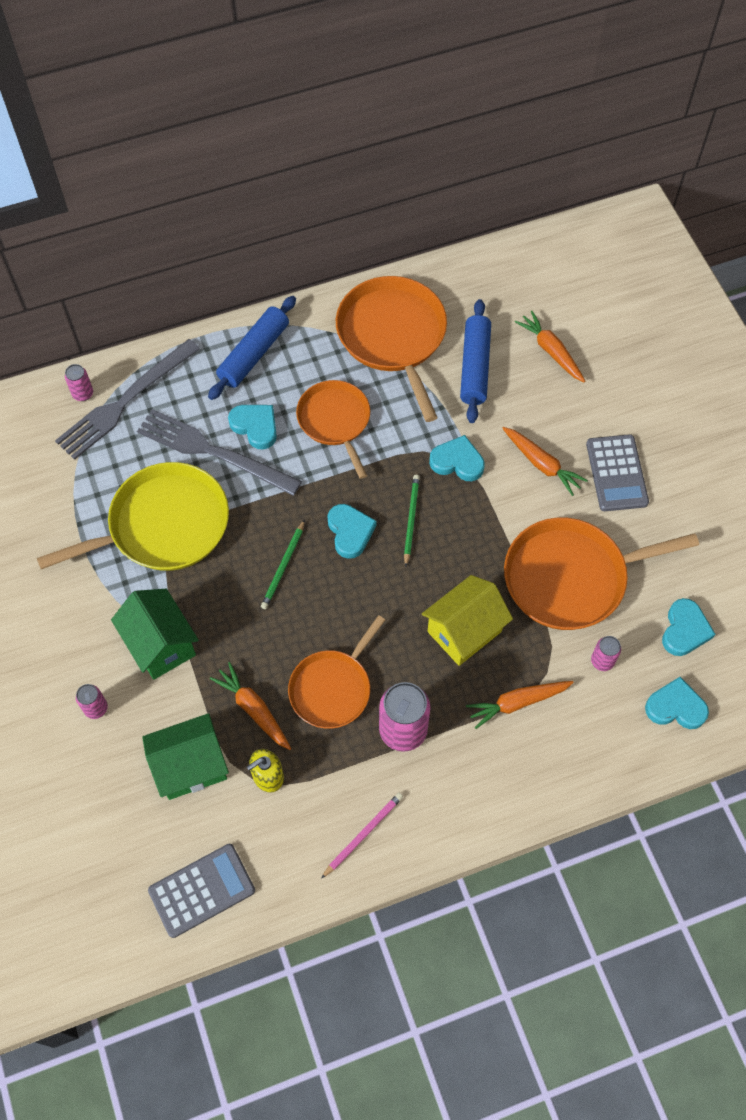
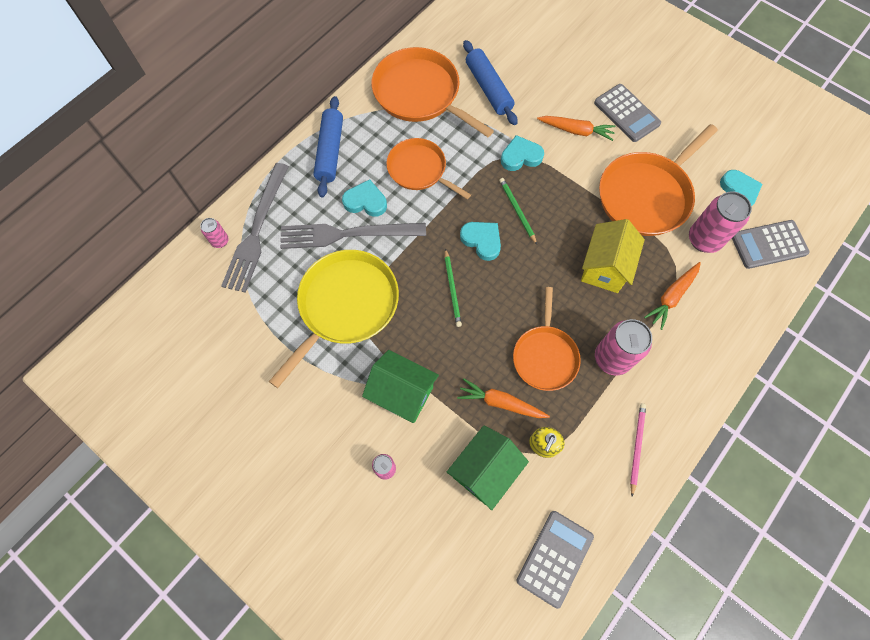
camera: 30 degrees left, 5 degrees up
orange carrot [515,311,585,382] -> none
pink can [591,636,621,671] -> pink can [689,191,752,253], size x1.95
turquoise heart [645,677,709,729] -> grey calculator [732,220,810,269]

